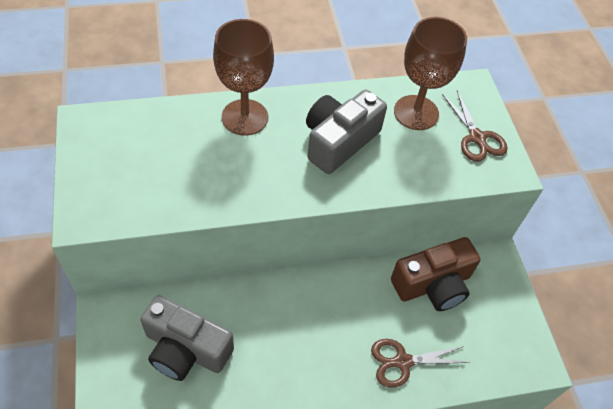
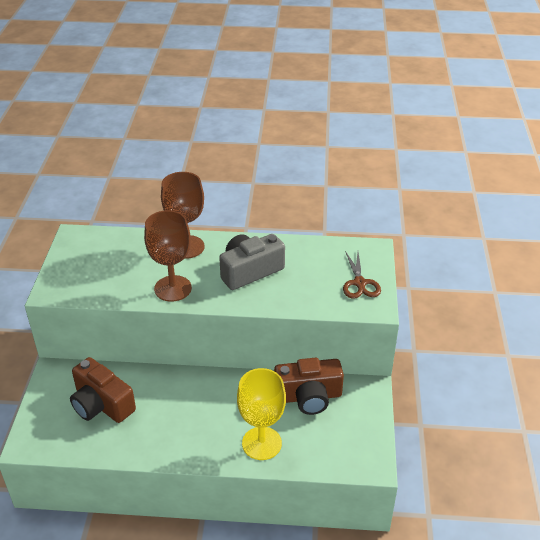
camera: 20 degrees right, 15 degrees down
grey camera [140,295,234,381] -> brown camera [70,357,136,423]
brown scissors [371,339,470,388] -> yellow goblet [237,368,286,460]
brown goblet [394,17,467,130] -> brown goblet moved to [144,210,192,302]

